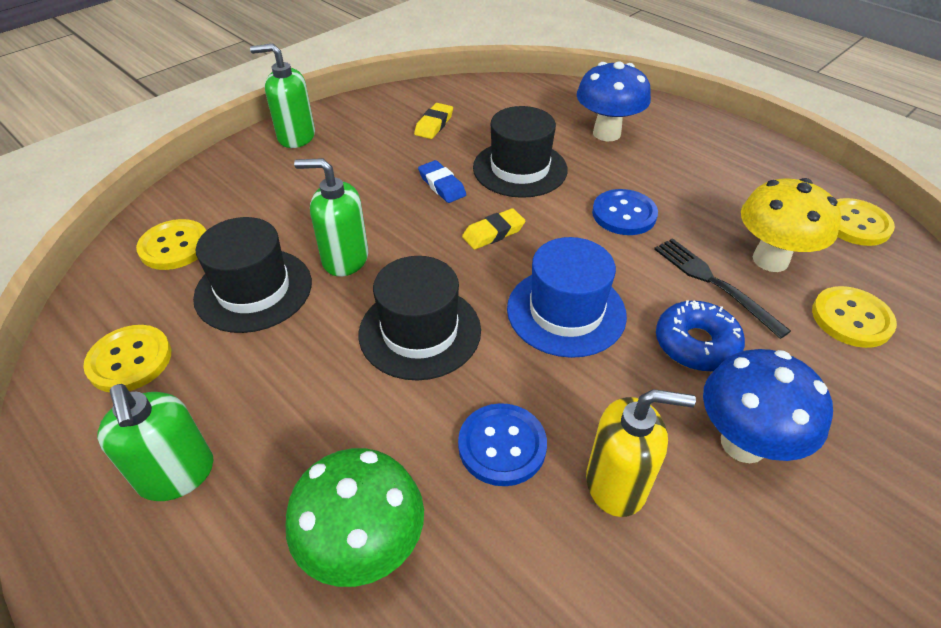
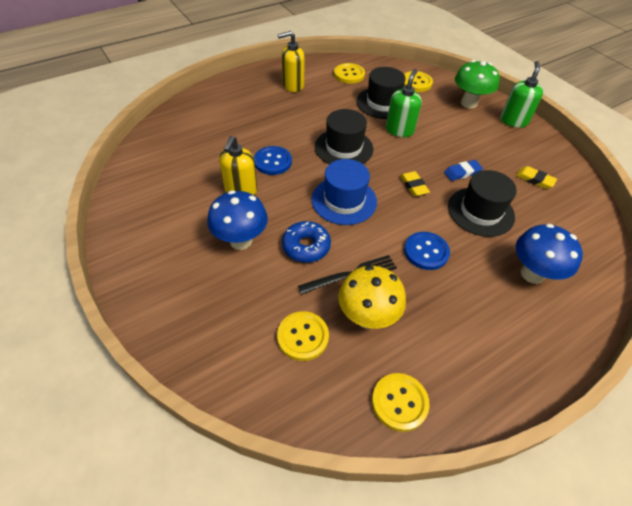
camera: 100 degrees right, 5 degrees up
green soap dispenser [97,384,214,501] -> yellow soap dispenser [278,31,305,92]
green mushroom [286,448,424,587] -> green mushroom moved to [455,60,500,109]

